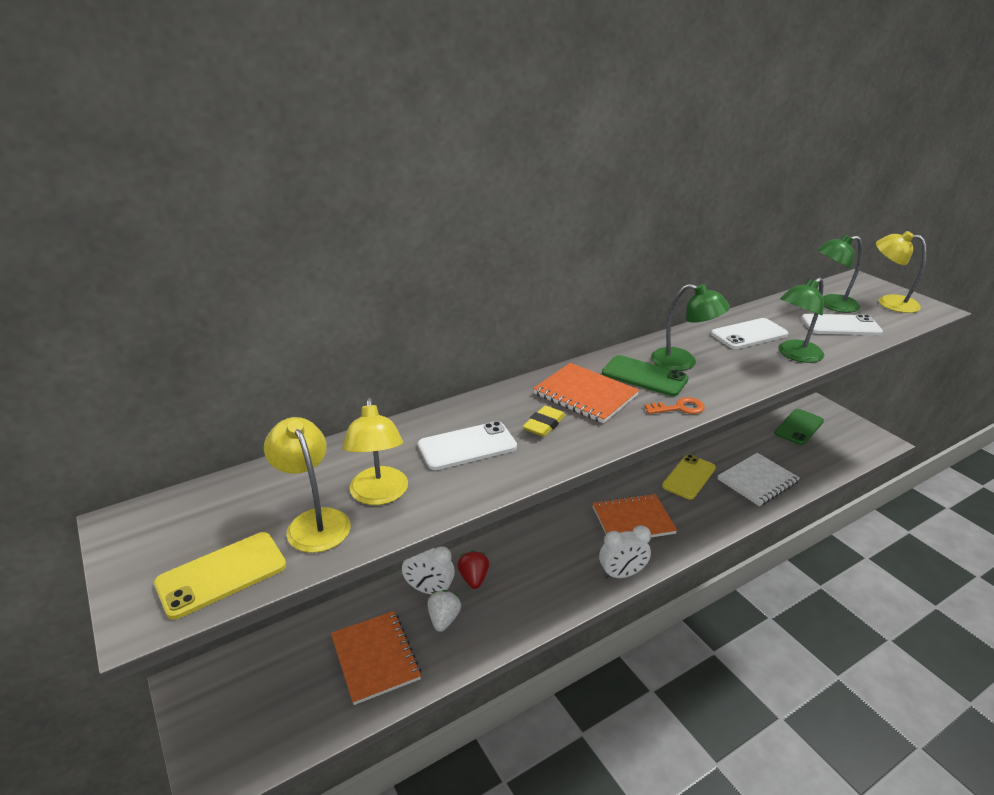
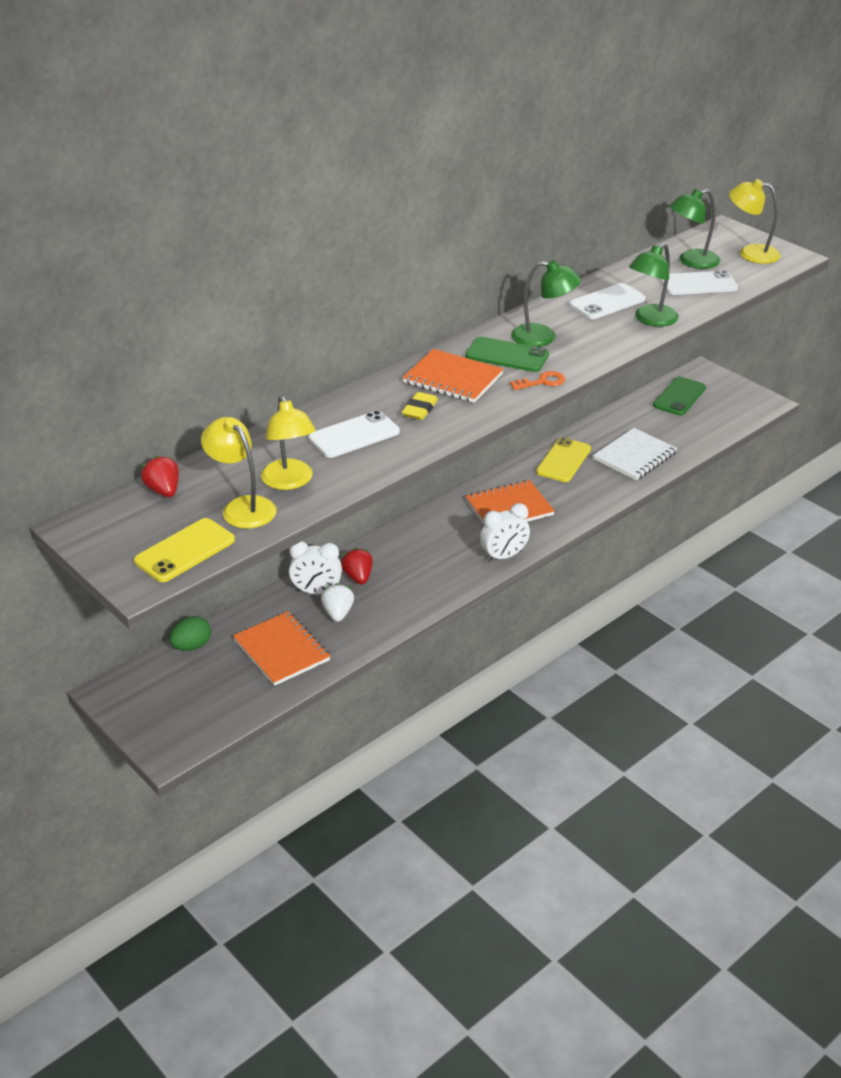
camera: 10 degrees left, 5 degrees up
none -> red strawberry [141,455,179,497]
none -> green egg [169,616,211,651]

